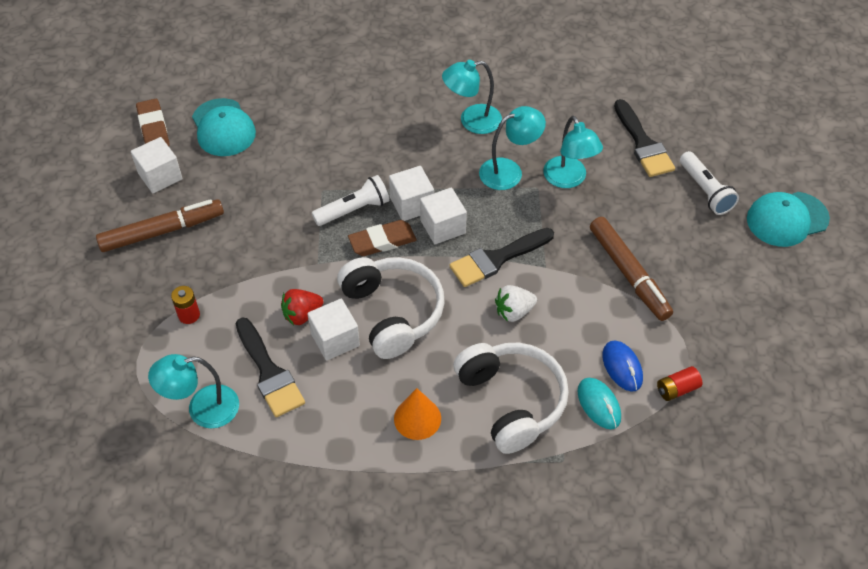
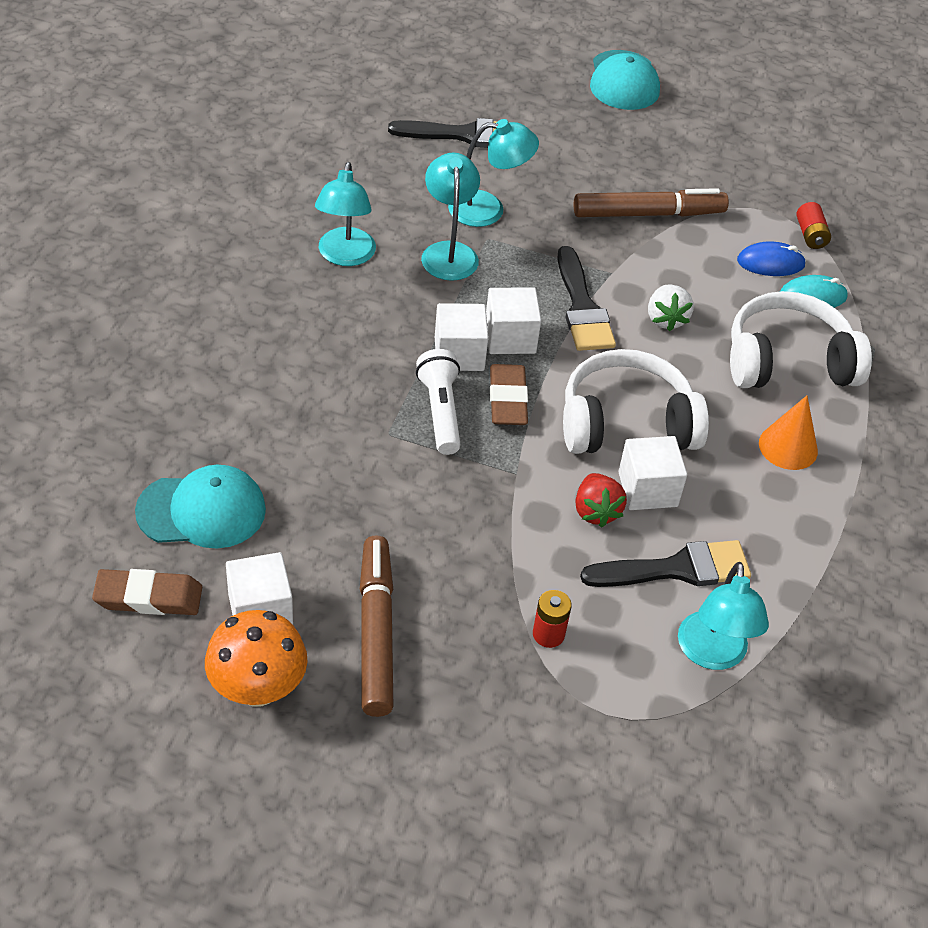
camera: 75 degrees left, 5 degrees down
white flashlight [680,151,739,215] -> none
none -> orange mushroom [205,610,308,707]

